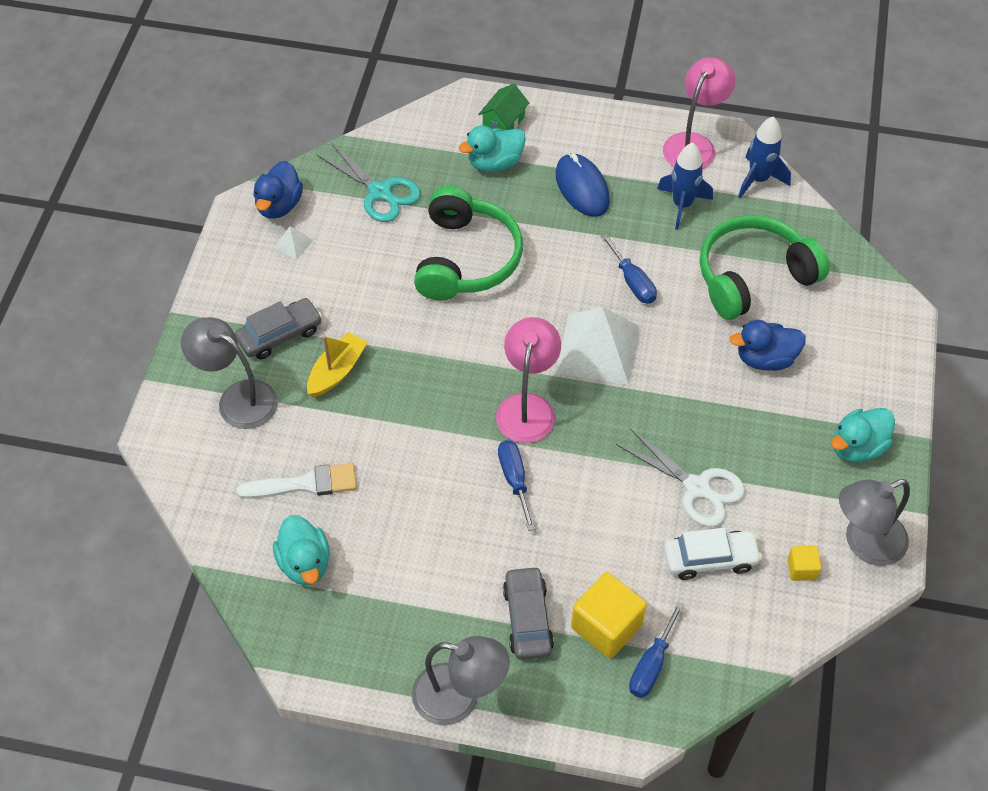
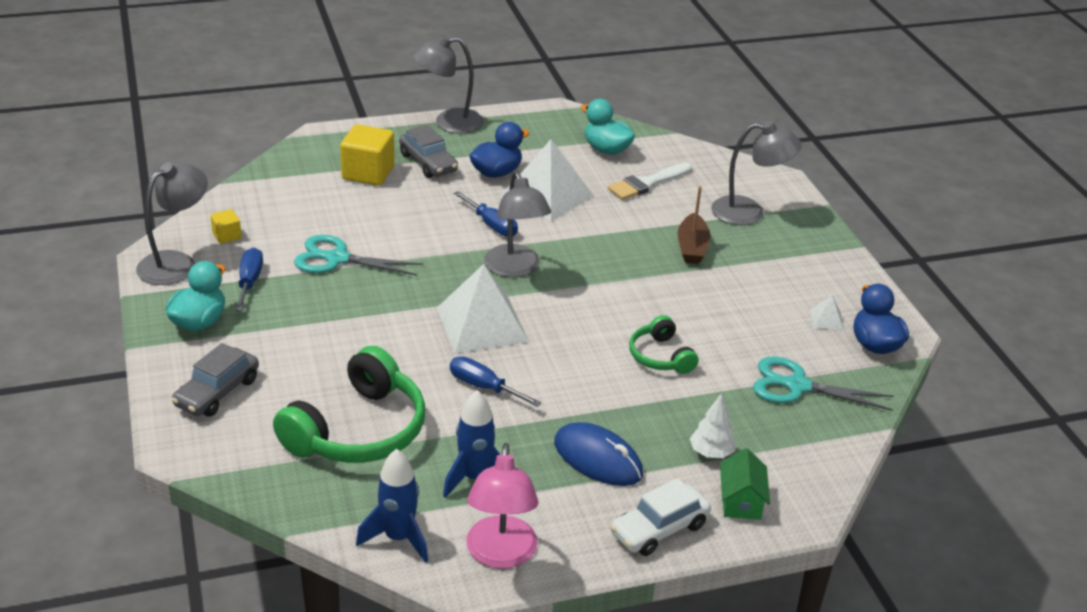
camera: 150 degrees right, 20 degrees down
grey car [235,298,322,359] -> grey car moved to [171,343,259,417]
yellow boat [307,332,368,397] -> brown boat [678,186,711,264]
green headphones [414,186,523,300] -> green headphones [629,315,698,374], size x0.53
turquoise duck [459,126,526,172] -> white tree [690,393,736,458]
pink lamp [496,317,561,443] -> grey lamp [484,171,551,278]
white scissors [616,428,745,527] -> turquoise scissors [294,235,423,276]
blue screwdriver [629,602,684,698] -> blue screwdriver moved to [235,247,263,311]
white car [664,528,762,580] -> white car moved to [610,478,711,556]
blue duck [730,320,806,371] -> blue duck moved to [469,122,529,178]
none -> white pyramid [502,139,594,221]

